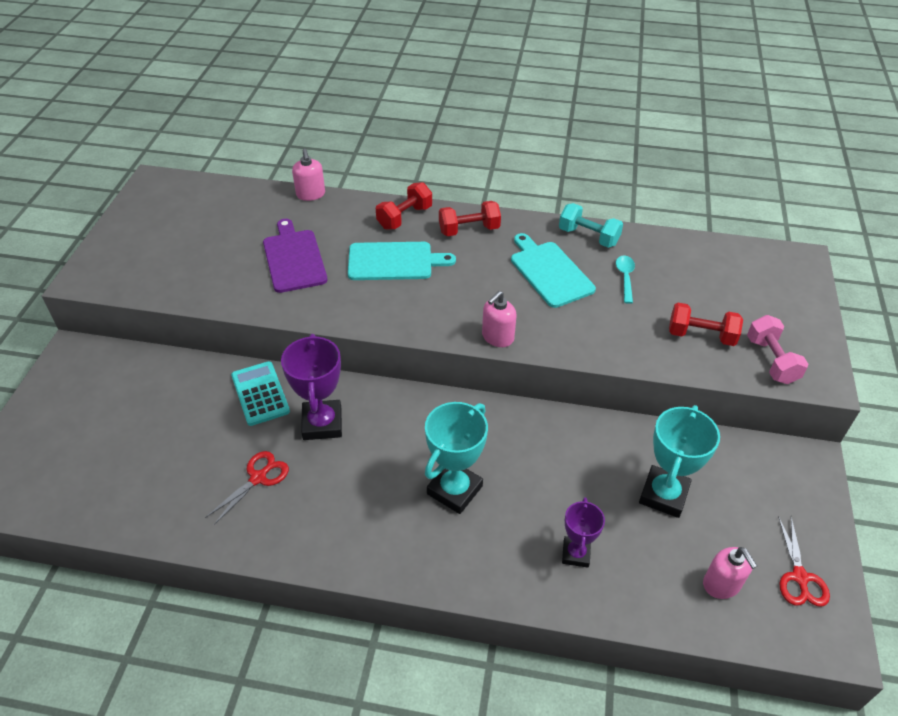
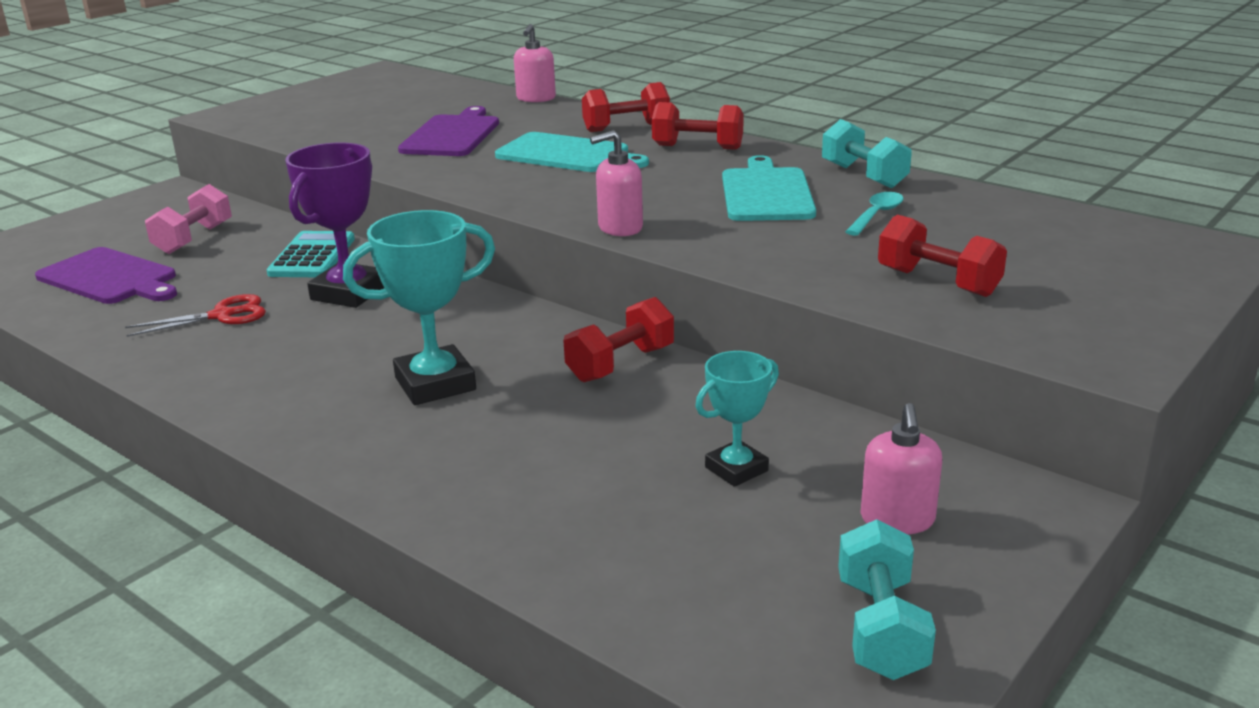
camera: 30 degrees right, 20 degrees down
purple trophy [562,497,605,568] -> none
turquoise trophy [639,405,720,518] -> turquoise trophy [695,351,779,487], size x0.61
pink soap dispenser [703,547,757,599] -> pink soap dispenser moved to [860,403,942,534]
pink dumbbell [747,315,808,384] -> pink dumbbell moved to [145,184,232,254]
red scissors [778,516,830,607] -> turquoise dumbbell [838,519,936,680]
none -> purple cutting board [35,247,177,304]
none -> red dumbbell [563,297,674,382]

